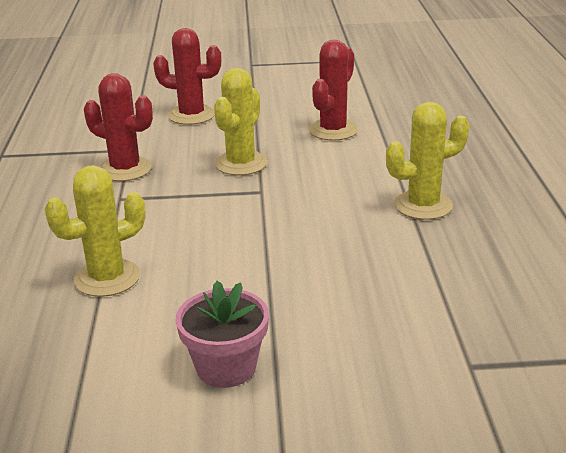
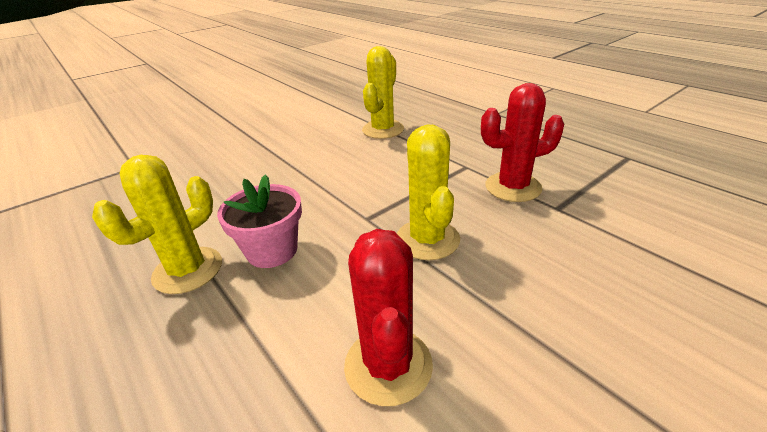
camera: 145 degrees right, 5 degrees up
red cactus [153,28,221,125] -> none
pink flower pot [175,281,269,388] -> pink flower pot moved to [217,174,302,268]

